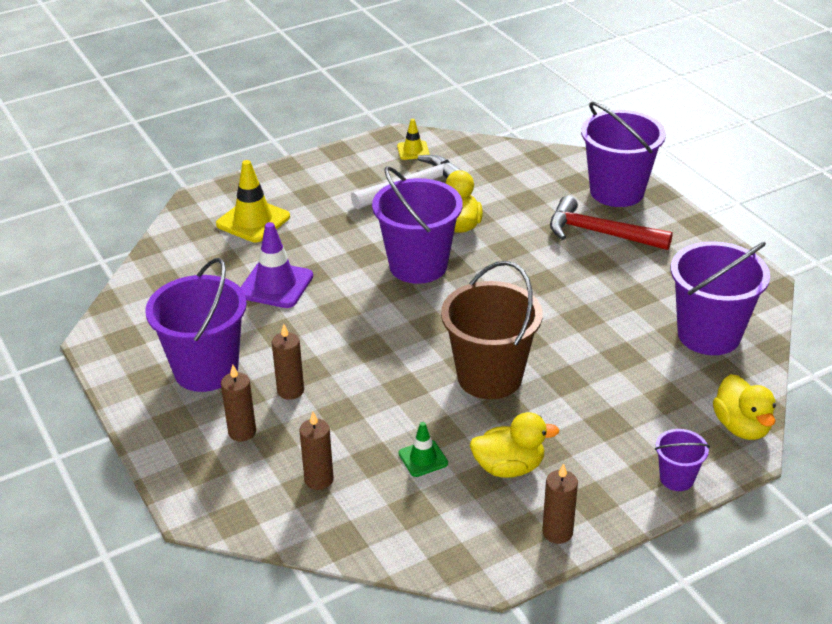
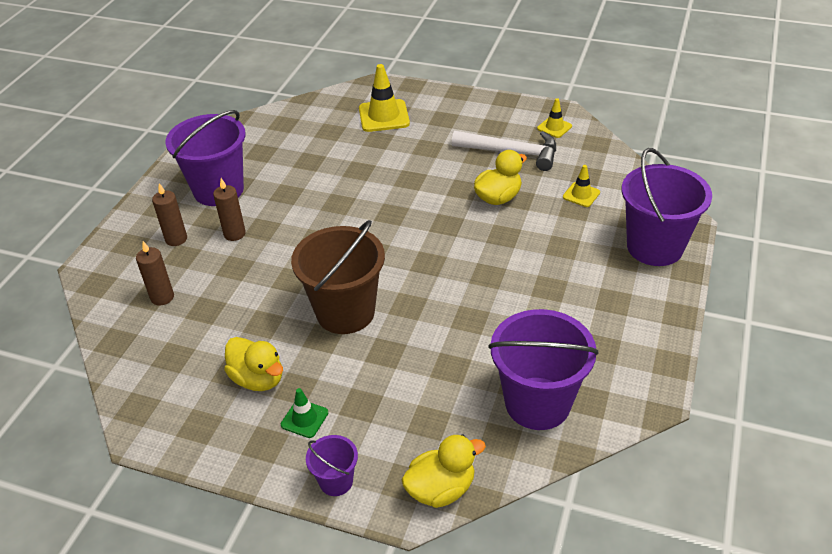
camera: 50 degrees right, 5 degrees up
purple traffic cone [240,222,313,308] -> none
purple bucket [372,166,463,284] -> none
green traffic cone [399,422,448,477] -> green traffic cone moved to [281,388,328,438]
brown candle [542,463,578,544] -> none
red hammer [550,196,673,250] -> none
yellow duck [713,374,776,440] -> yellow duck turned 150 degrees counterclockwise [402,435,486,508]
none -> yellow traffic cone [563,165,600,207]

